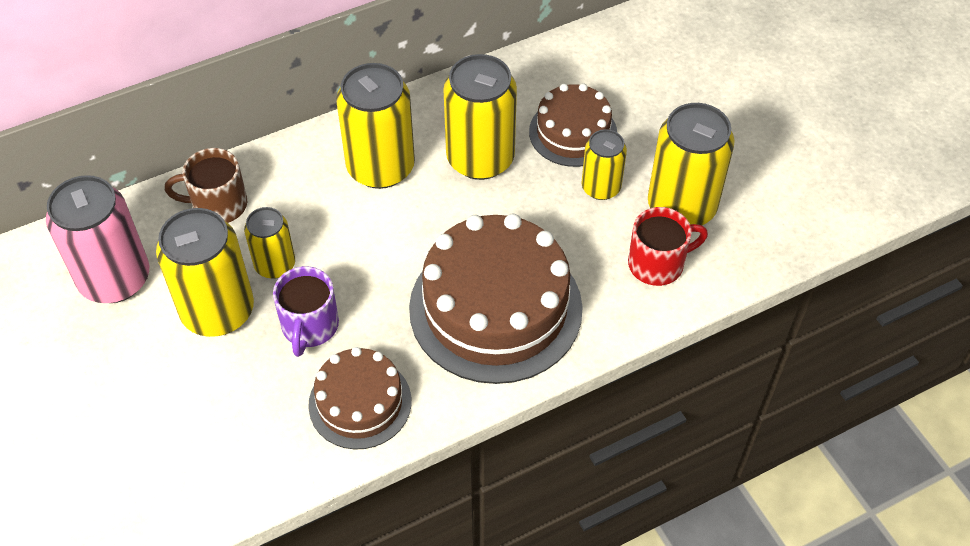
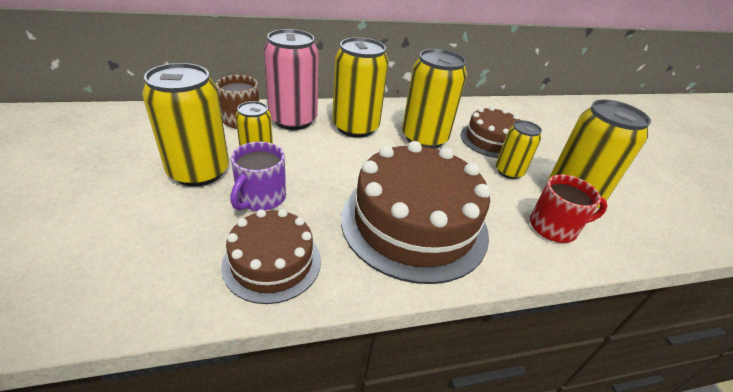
camera: 10 degrees right, 15 degrees down
pink can [46,175,149,303] -> pink can moved to [264,29,319,130]

